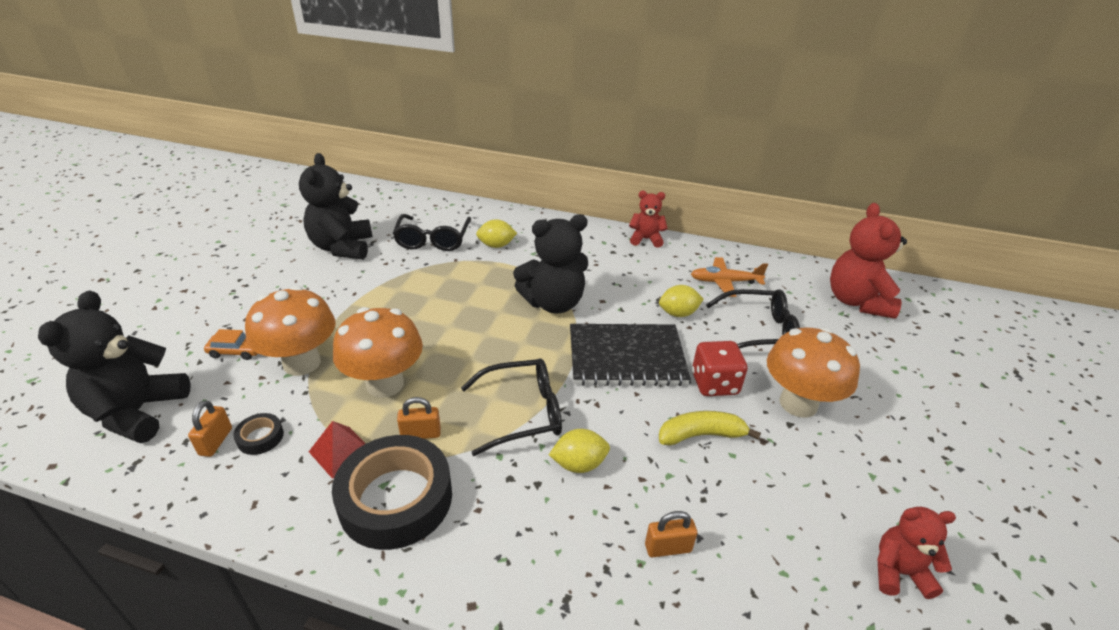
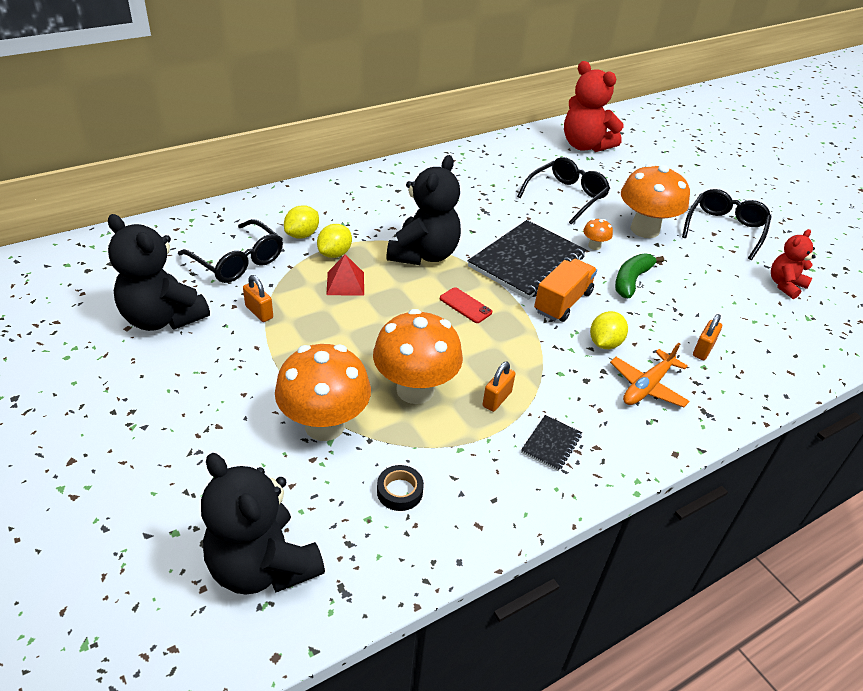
camera: 50 degrees left, 5 degrees up
orange padlock [188,400,232,457] -> orange padlock moved to [243,275,273,322]
orange car [204,329,258,360] -> none
red pyramid [309,421,366,479] -> red pyramid moved to [326,254,364,296]
black tape [332,435,452,550] -> black notebook [521,415,582,471]
black glasses [461,359,562,456] -> black glasses moved to [682,189,772,260]
red teddy bear [629,191,668,248] -> none
yellow lemon [659,285,704,317] -> yellow lemon moved to [317,224,352,258]
yellow banana [659,411,761,445] -> green banana [615,253,664,298]
orange plane [691,257,768,297] -> orange plane moved to [610,343,690,407]
red dice [692,341,747,396] -> orange mushroom [583,218,613,250]
none -> red phone [440,287,492,323]
none -> orange truck [534,259,597,322]

